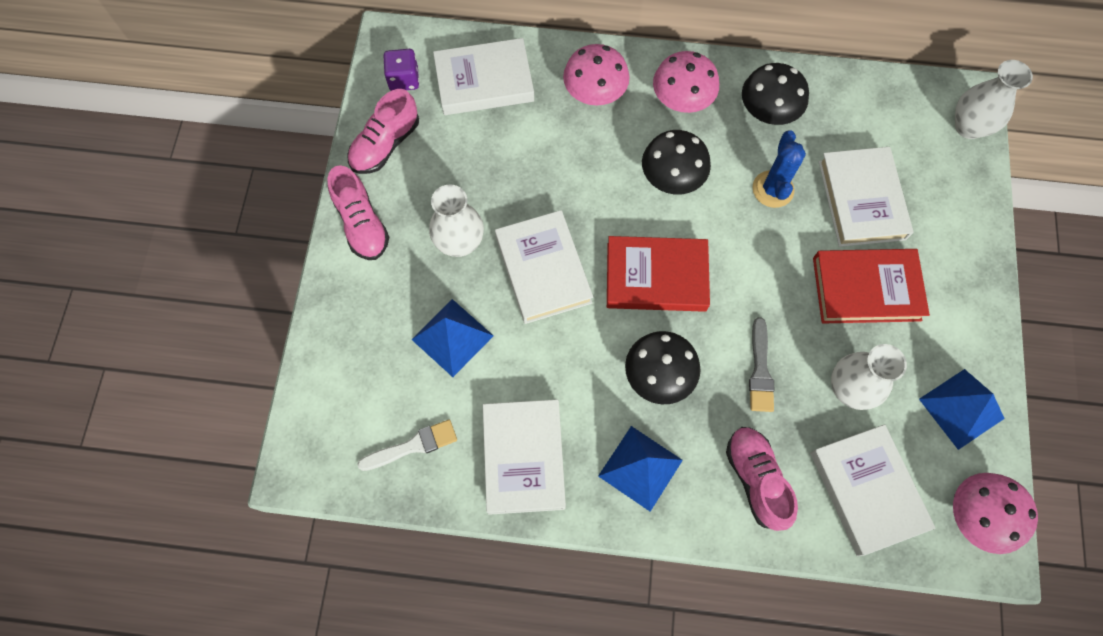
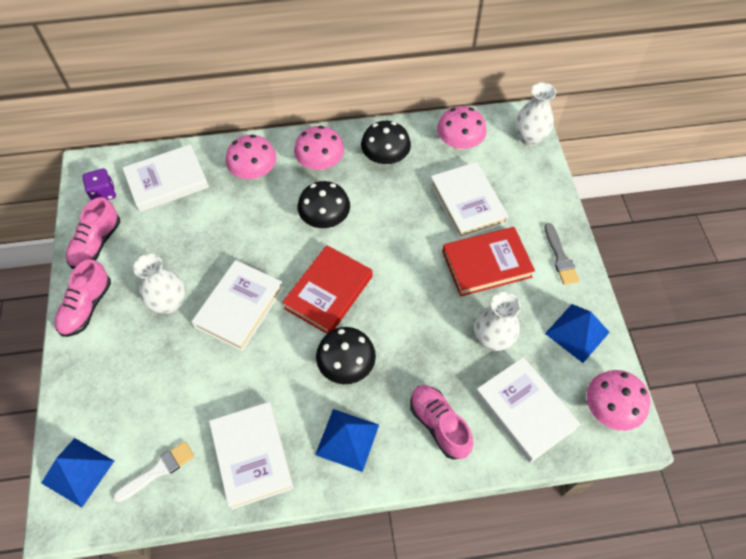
camera: 15 degrees left, 10 degrees down
pink shoe [327,165,390,260] -> pink shoe turned 60 degrees clockwise [55,259,111,337]
blue pyramid [411,299,494,377] -> blue pyramid moved to [41,438,114,508]
white book [495,210,593,324] -> white book turned 60 degrees clockwise [191,260,284,351]
red book [607,236,710,312] -> red book turned 45 degrees counterclockwise [282,245,372,334]
grey brush [749,317,774,412] -> grey brush moved to [544,223,580,285]
blue cactus [752,130,806,208] -> none
none -> pink mushroom [437,106,487,150]

